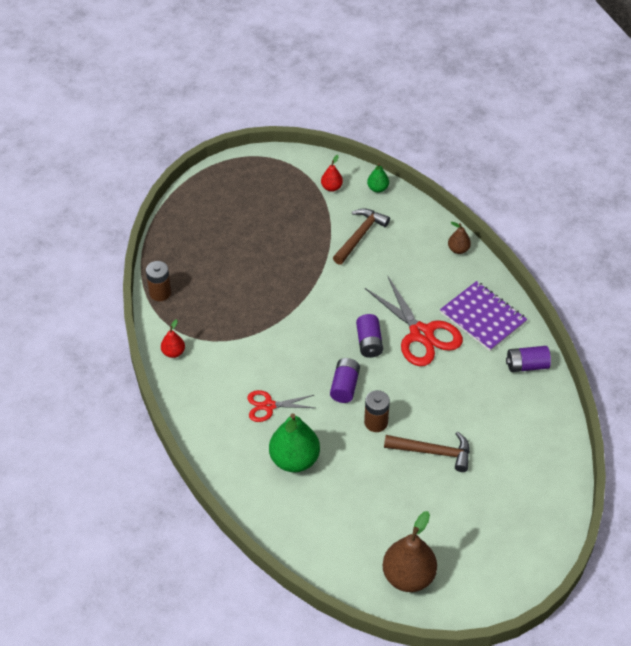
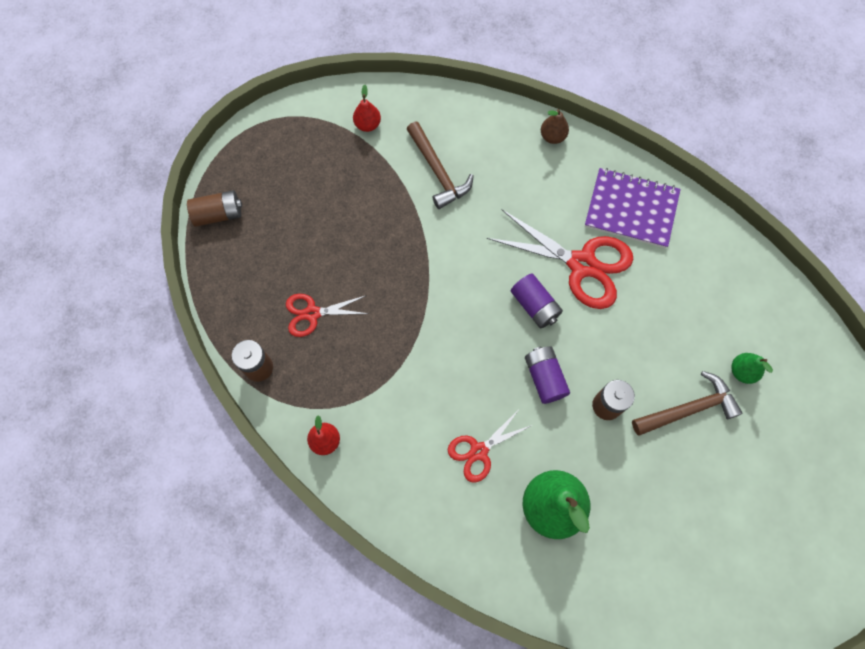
camera: 30 degrees left, 20 degrees up
brown hammer [333,208,390,265] -> brown hammer turned 150 degrees clockwise [407,122,474,209]
green pear [367,163,389,193] -> green pear moved to [731,353,773,384]
brown pear [383,511,437,592] -> none
purple battery [506,346,551,372] -> none
none -> brown battery [187,190,242,227]
none -> red scissors [286,294,369,337]

